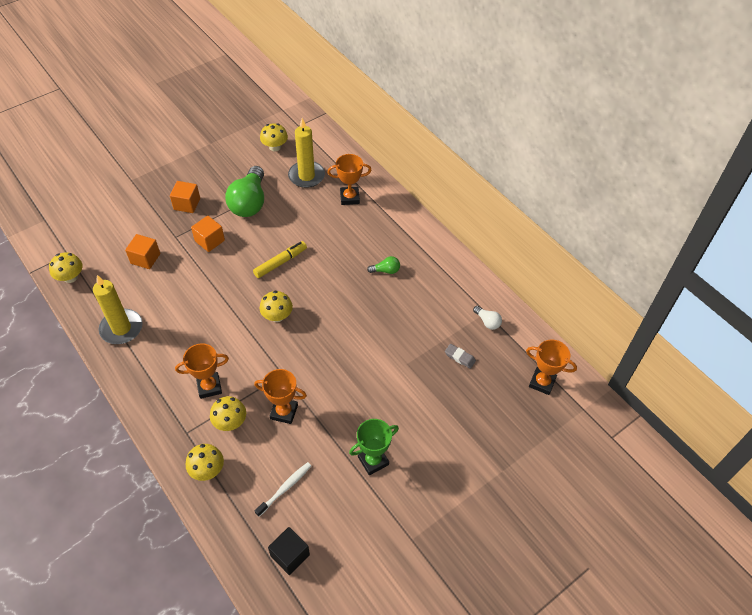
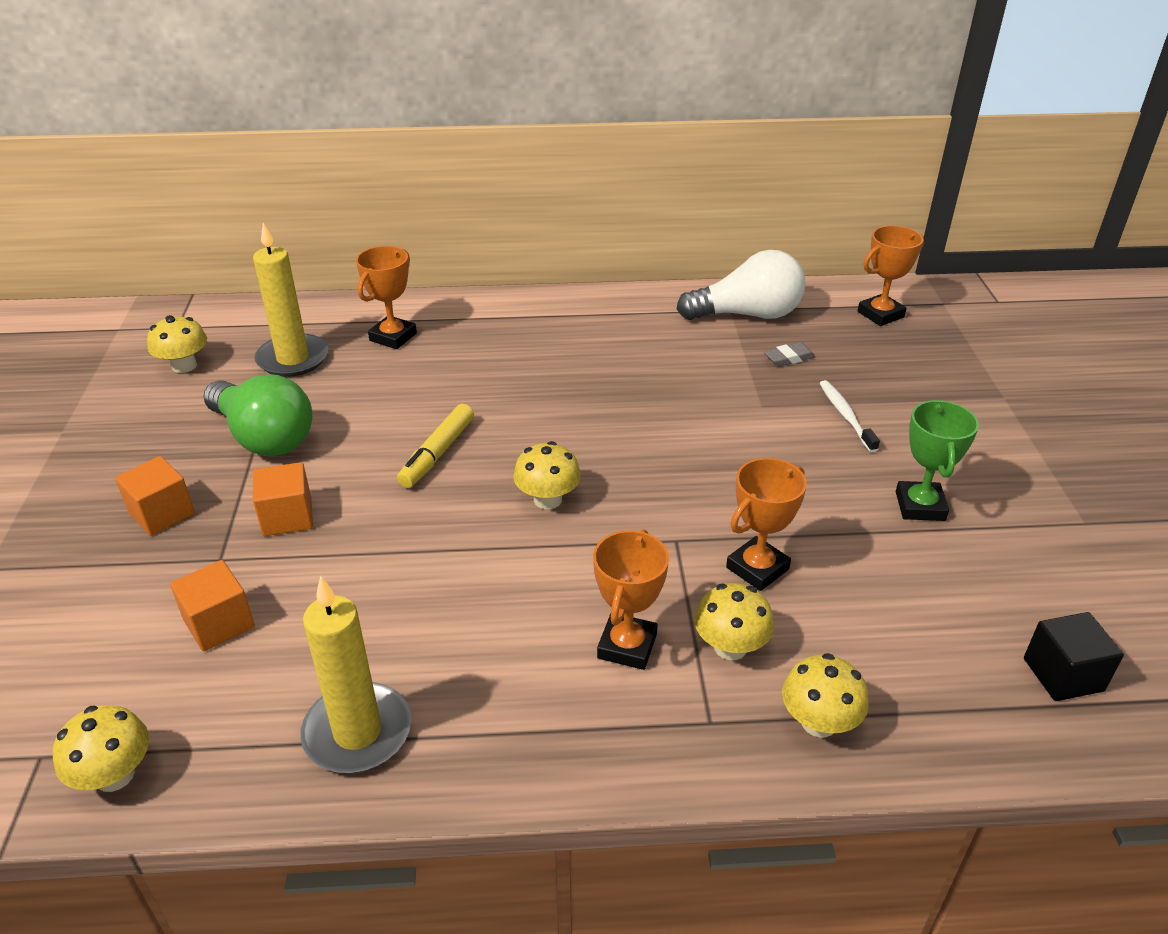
camera: 55 degrees left, 15 degrees down
yellow marker [253,241,307,278] -> yellow marker turned 150 degrees counterclockwise [397,404,474,488]
white toothbrush [255,462,311,517] -> white toothbrush moved to [819,380,880,452]
green light bulb [367,256,400,274] -> none
white light bulb [473,306,502,330] -> white light bulb [677,250,806,320], size x2.27

